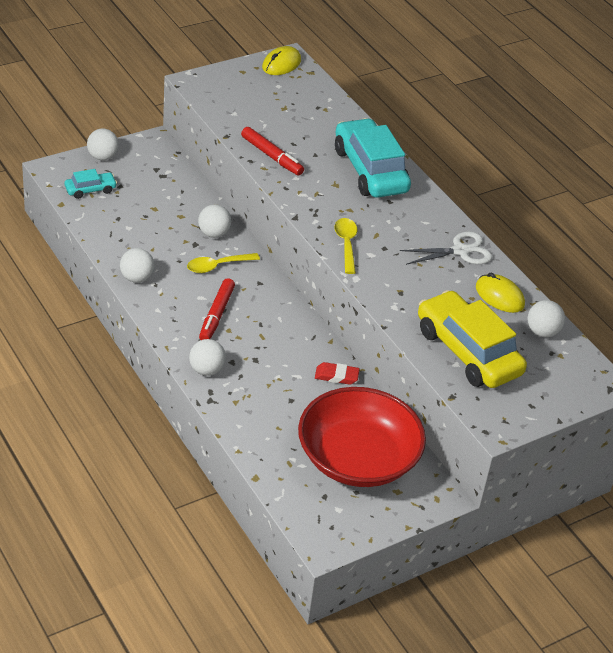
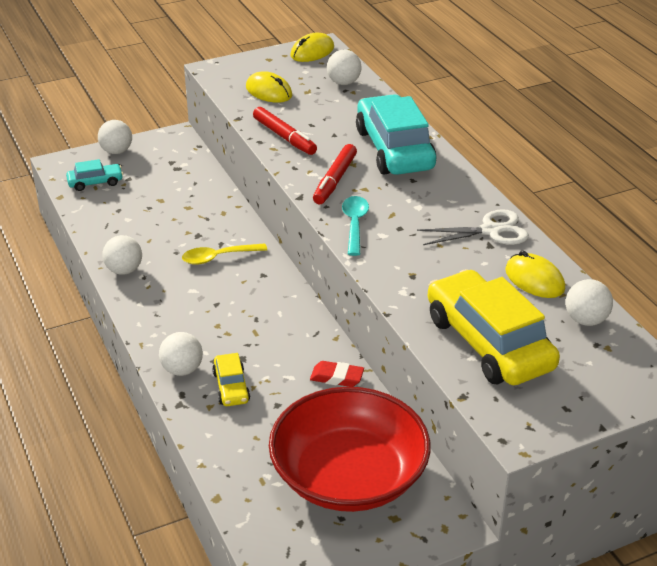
camera: 10 degrees right, 5 degrees down
white ball [198,204,232,238] -> white ball moved to [327,50,362,85]
red marker [199,278,235,340] -> red marker moved to [313,144,357,204]
yellow spoon [334,218,357,274] -> turquoise spoon [342,196,369,256]
none -> yellow car [212,353,250,406]
none -> yellow mouse [246,71,292,103]

